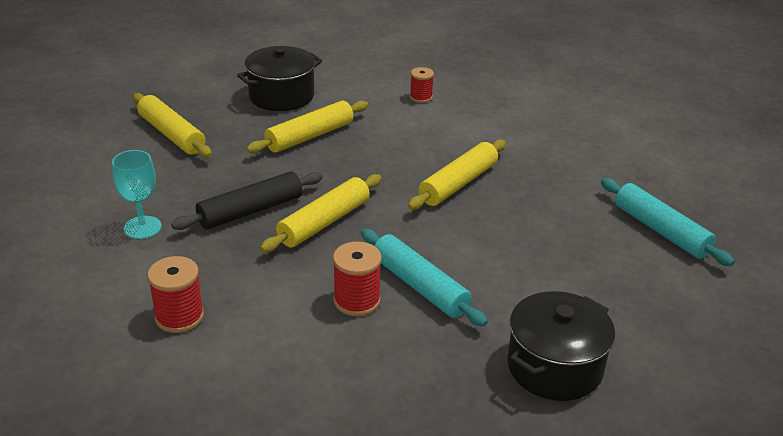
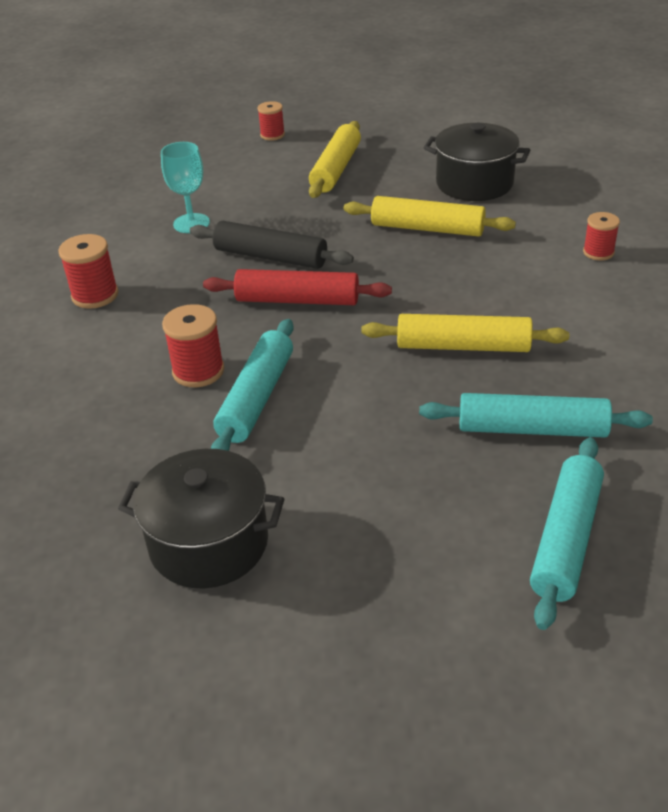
camera: 60 degrees right, 5 degrees up
yellow rolling pin [260,174,382,252] -> red rolling pin [203,269,392,305]
none -> red spool [258,101,285,141]
none -> turquoise rolling pin [419,393,653,438]

